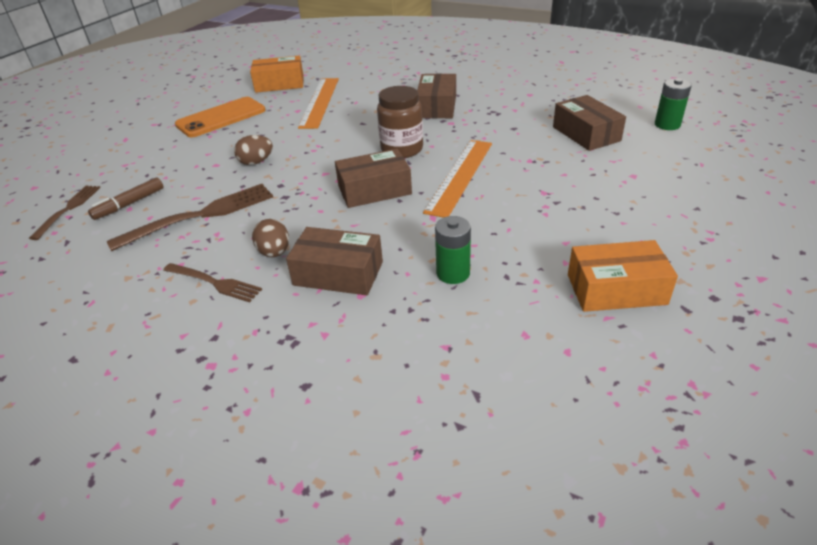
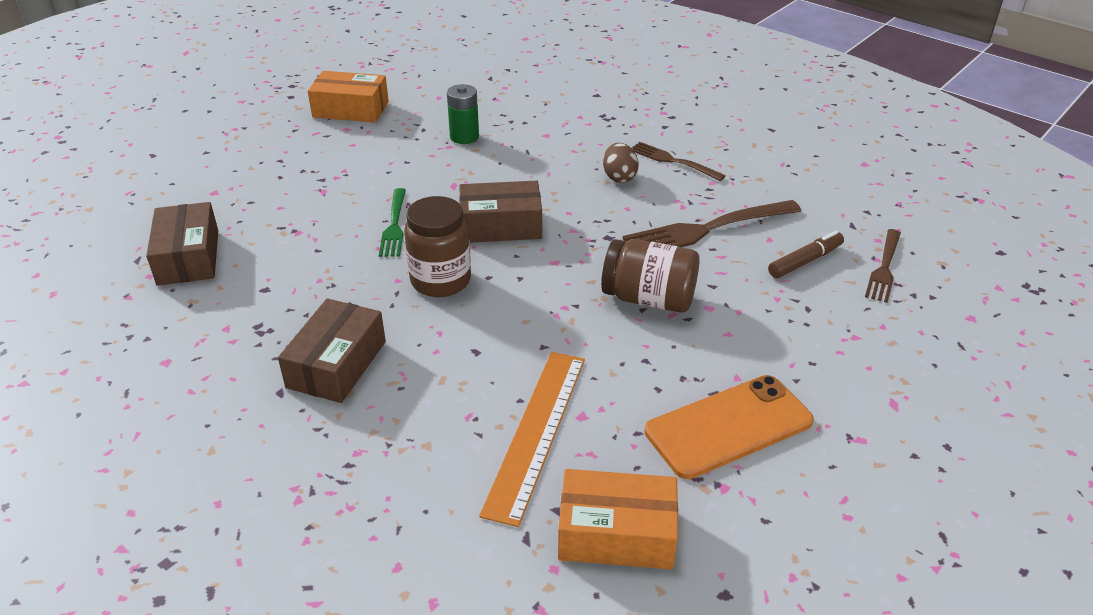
camera: 170 degrees left, 0 degrees up
brown egg [234,135,273,165] -> brown jar [601,239,700,313]
brown box [286,227,383,295] -> none
orange ruler [423,140,492,218] -> green fork [379,188,406,257]
green battery [655,78,692,130] -> none

